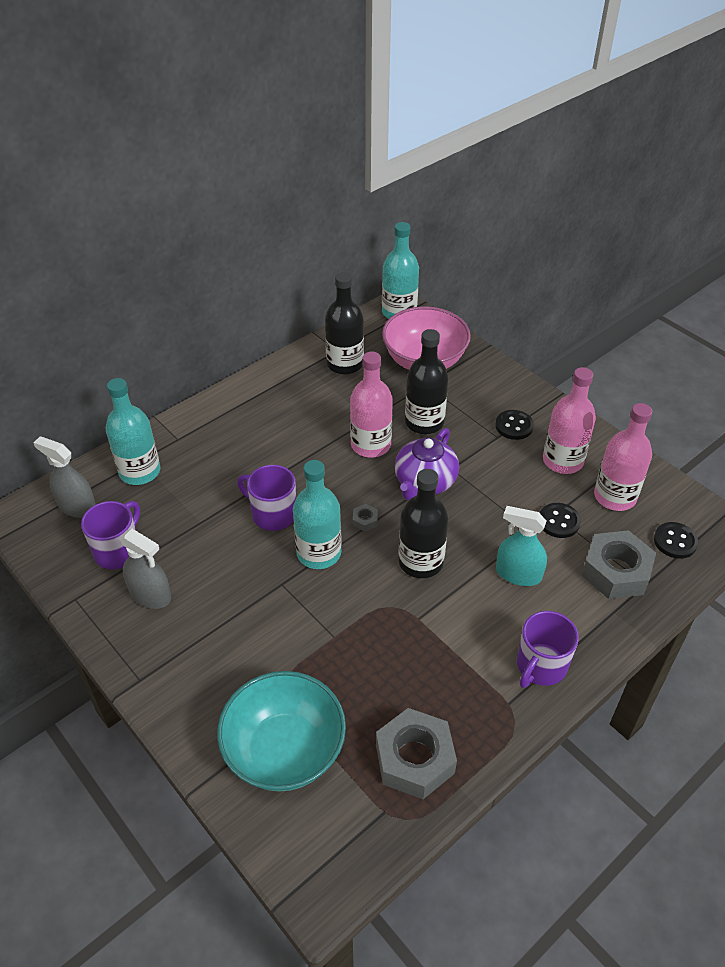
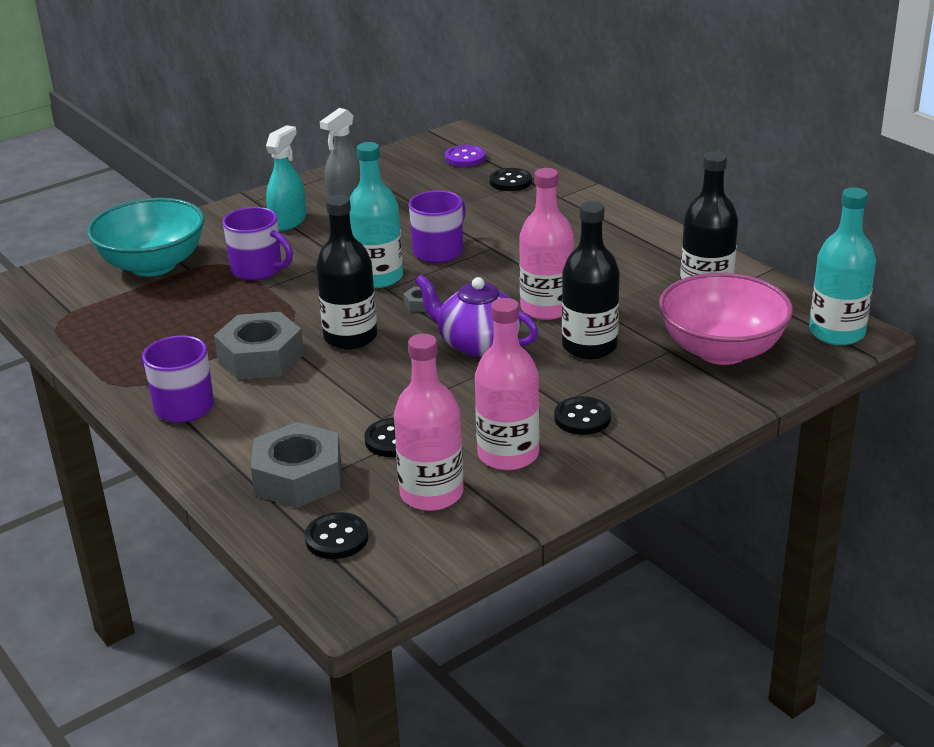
camera: 95 degrees right, 15 degrees down
grey spray bottle [33,436,96,518] -> purple button [445,145,486,167]
purple mug [81,501,140,569] -> purple mug moved to [223,207,293,281]
turquoise bottle [106,378,160,485] -> black button [490,168,532,191]
grey nut [376,708,457,799] -> grey nut moved to [214,312,304,380]
turquoise spray bottle [496,506,547,586] -> turquoise spray bottle moved to [266,125,306,231]

